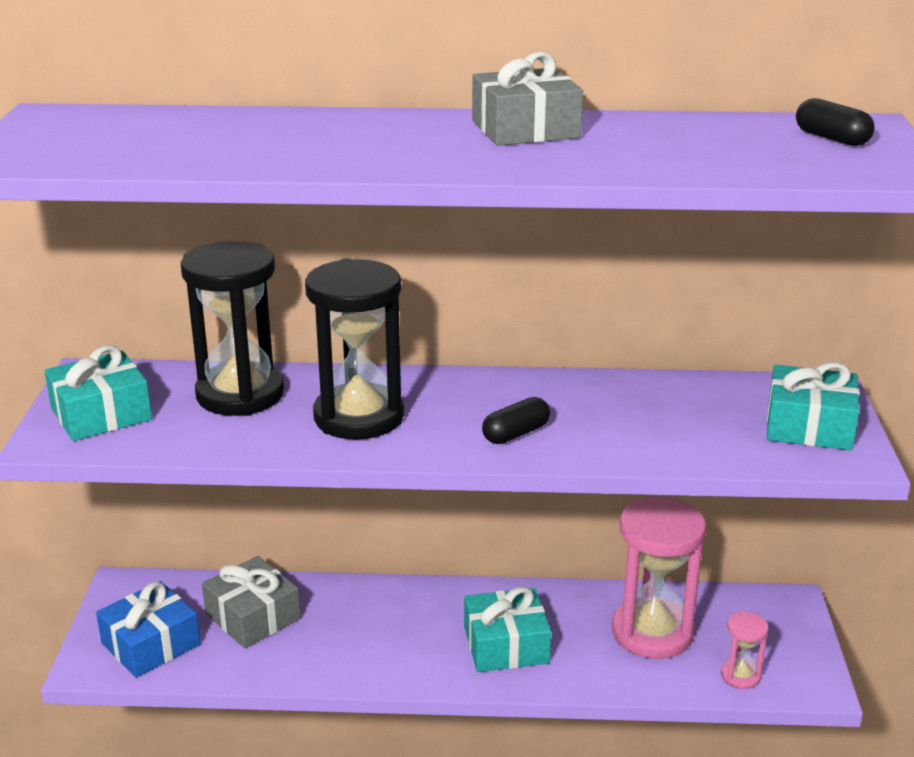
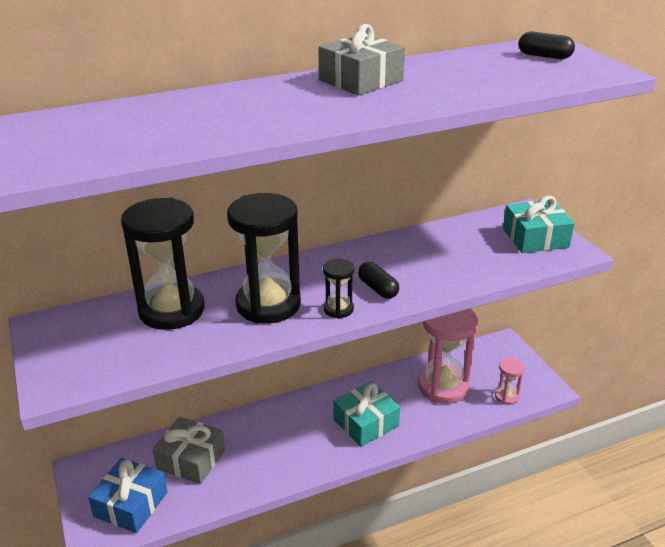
camera: 25 degrees left, 5 degrees up
turquoise gift [45,345,152,441] -> none
black capsule [482,397,550,444] -> black capsule turned 60 degrees counterclockwise [358,262,399,299]
none -> black hourglass [323,259,354,319]

